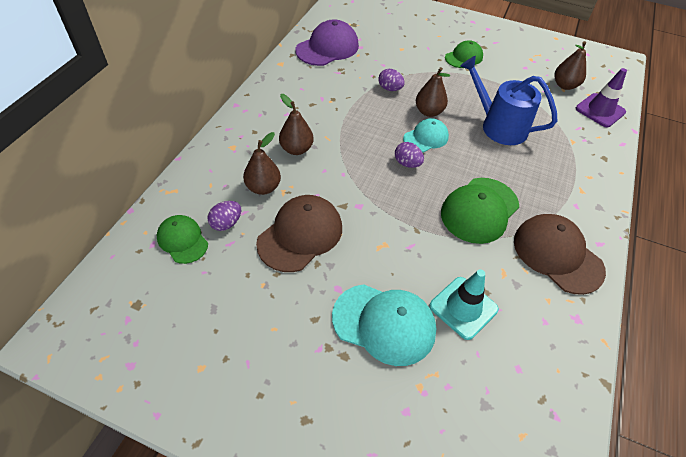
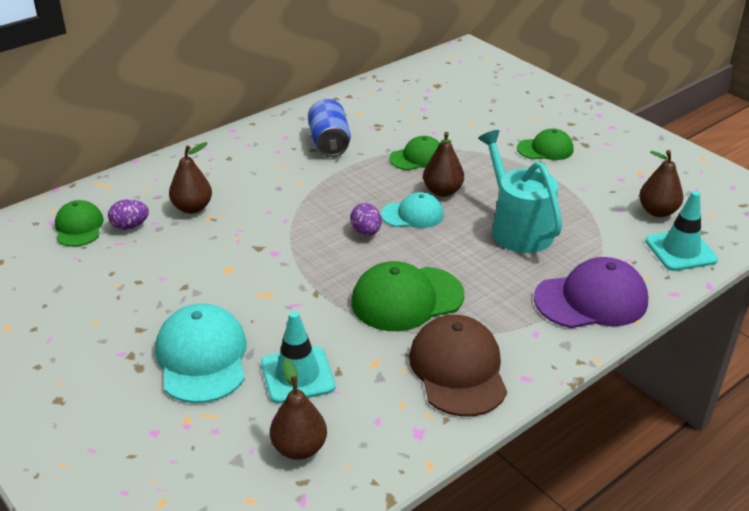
camera: 30 degrees right, 15 degrees down
brown cap [256,195,342,272] -> none
brown pear [279,94,314,155] -> brown pear moved to [270,358,327,460]
purple cap [296,19,359,66] -> purple cap moved to [534,257,648,328]
turquoise cap [332,284,437,366] -> turquoise cap turned 150 degrees counterclockwise [155,303,247,403]
purple egg [378,69,405,91] -> green cap [389,136,440,170]
blue watering can [460,56,557,145] -> turquoise watering can [478,130,562,253]
purple traffic cone [576,68,627,127] -> turquoise traffic cone [645,191,718,271]
none -> blue can [308,99,351,157]

